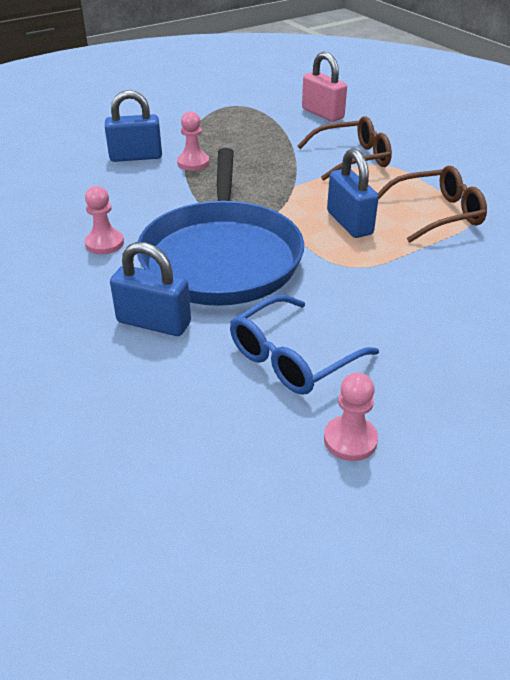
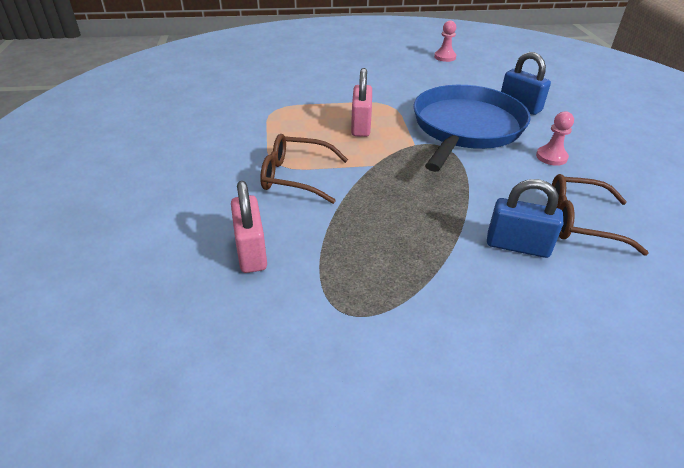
camera: 155 degrees left, 0 degrees up
pink pawn [177,111,209,171] -> none
blue glasses [230,295,379,395] -> none
blue padlock [327,148,379,238] -> pink padlock [351,68,372,137]
brown glasses [378,166,487,243] -> brown glasses moved to [552,174,649,256]

